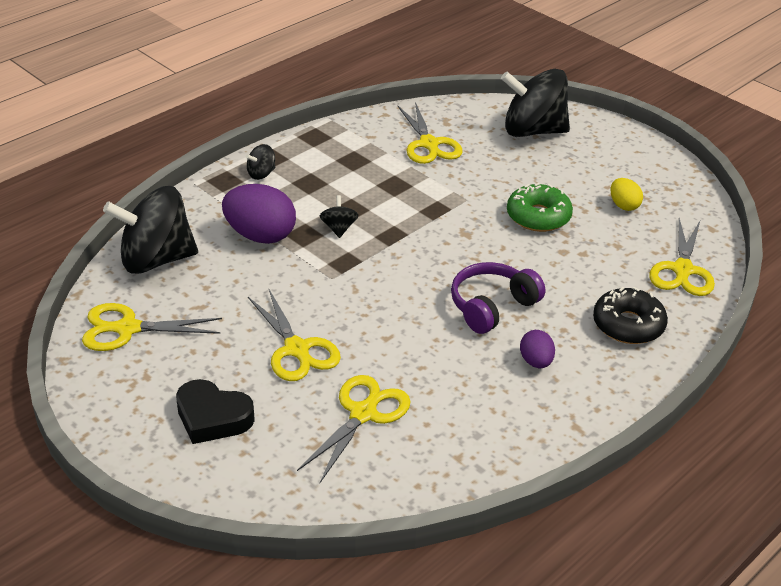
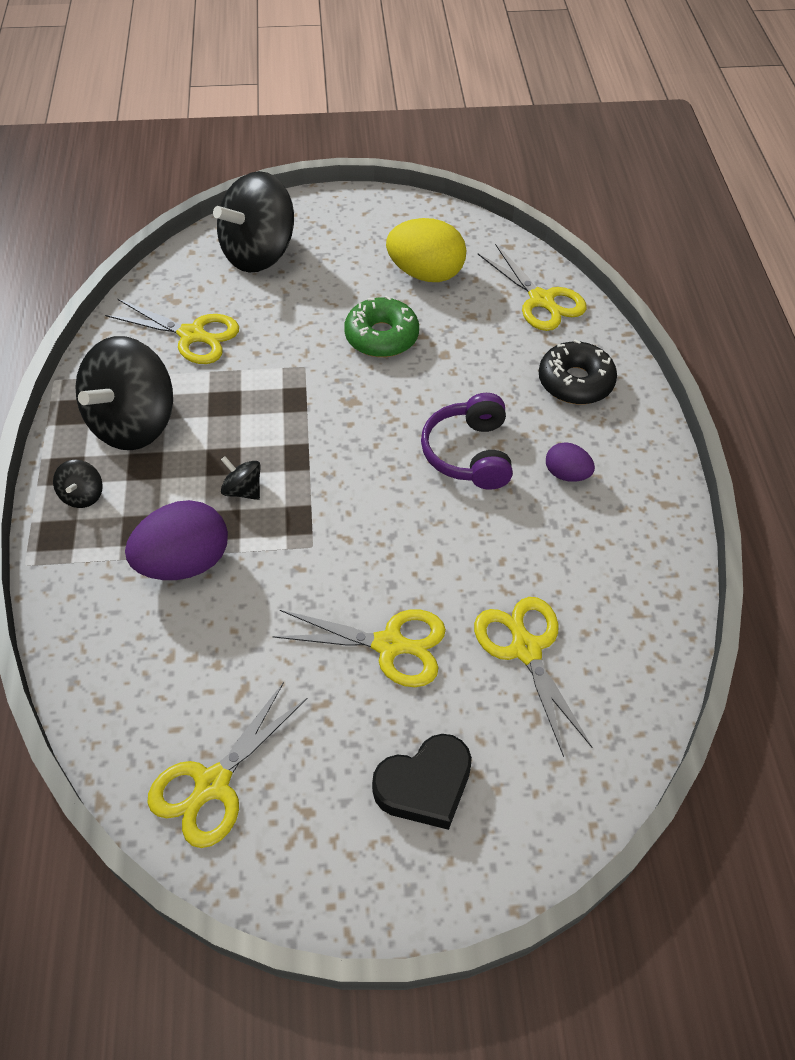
camera: 50 degrees left, 15 degrees up
black spinning top [103,186,198,274] -> black spinning top moved to [75,336,173,450]
yellow egg [610,178,643,211] -> yellow egg [386,218,467,282], size x1.88

